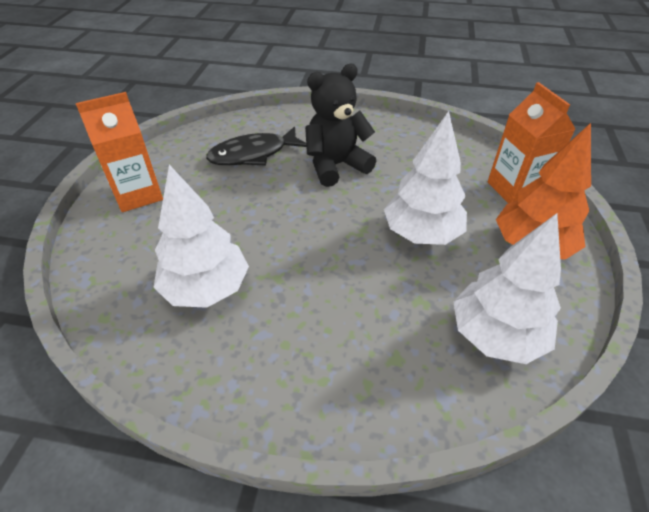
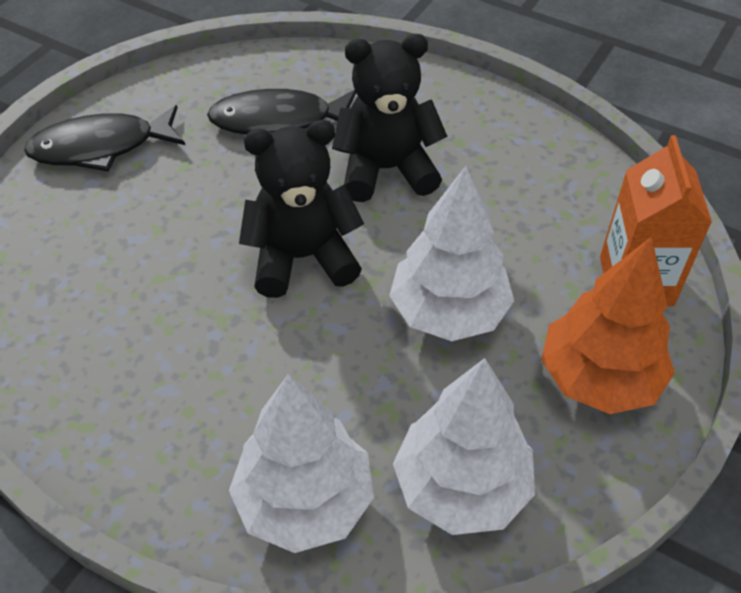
camera: 20 degrees right, 5 degrees up
orange carton [76,92,163,212] -> black fish [24,105,185,172]
white tree [153,165,249,308] -> white tree moved to [229,374,374,553]
none -> black teddy bear [239,120,364,298]

